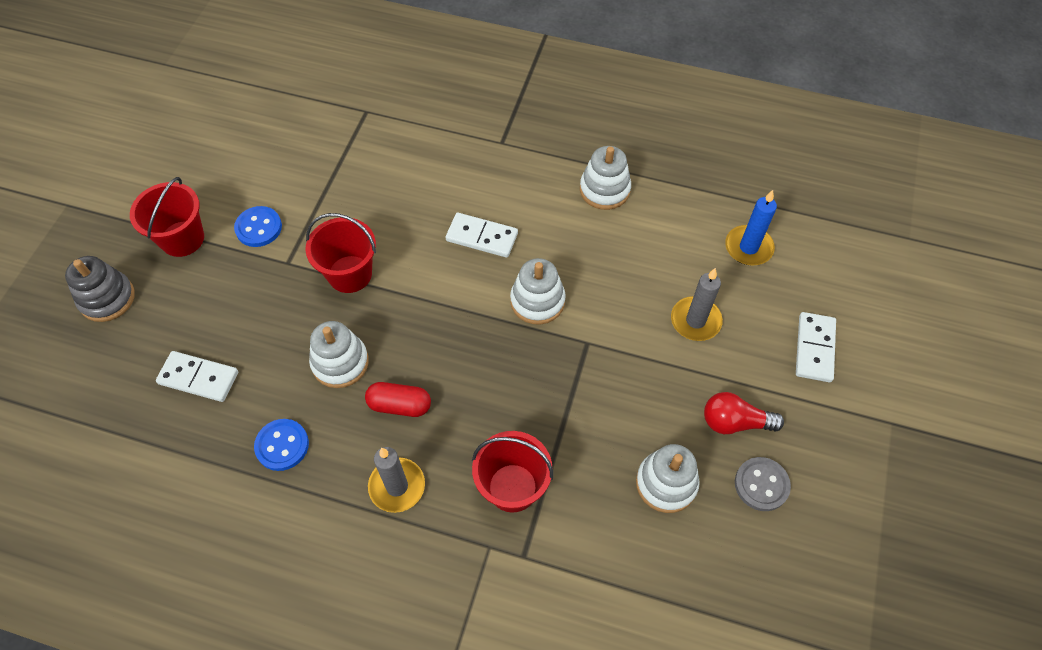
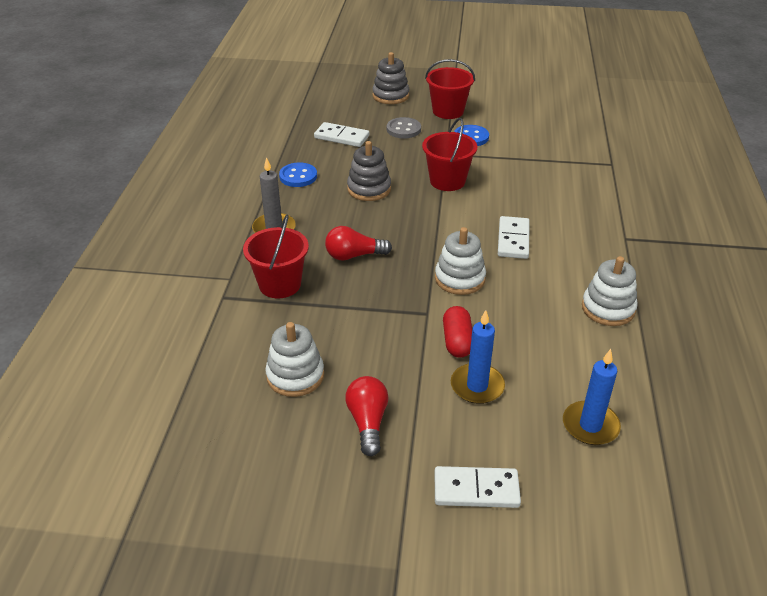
camera: 80 degrees right, 20 degrees down
white domino [156,351,238,402] -> white domino turned 75 degrees counterclockwise [314,122,369,147]
white stacking toy [309,321,369,388] -> grey stacking toy [347,141,391,201]
red capsule [365,382,431,417] -> red capsule moved to [443,306,472,358]
grey candle [671,268,723,341] -> blue candle [451,310,505,404]
grey button [735,457,791,511] -> grey button moved to [387,117,421,139]
none -> red light bulb [325,226,392,261]

